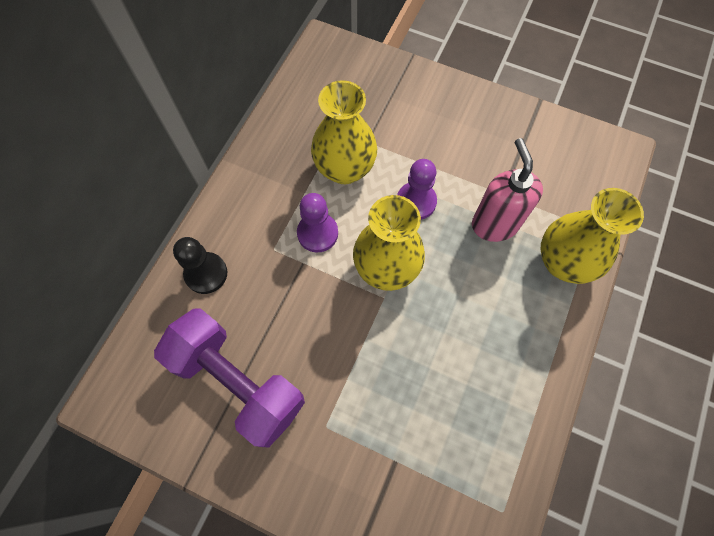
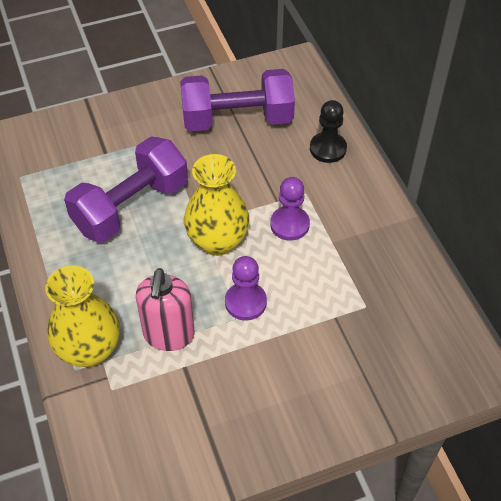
camera: 135 degrees right, 15 degrees down
yellow vase [311,80,377,184] -> none
pink soap dispenser [472,138,543,242] -> pink soap dispenser turned 60 degrees clockwise [136,268,195,351]
none -> purple dumbbell [64,137,188,243]

